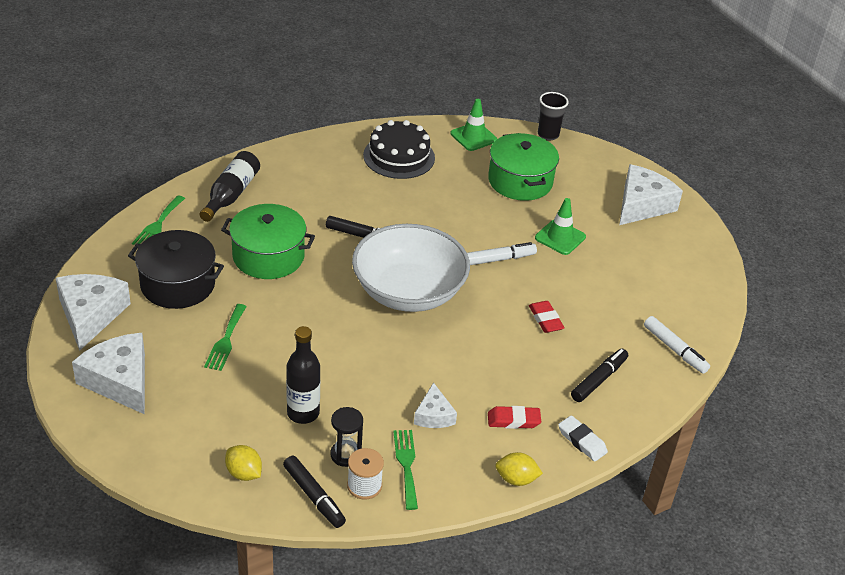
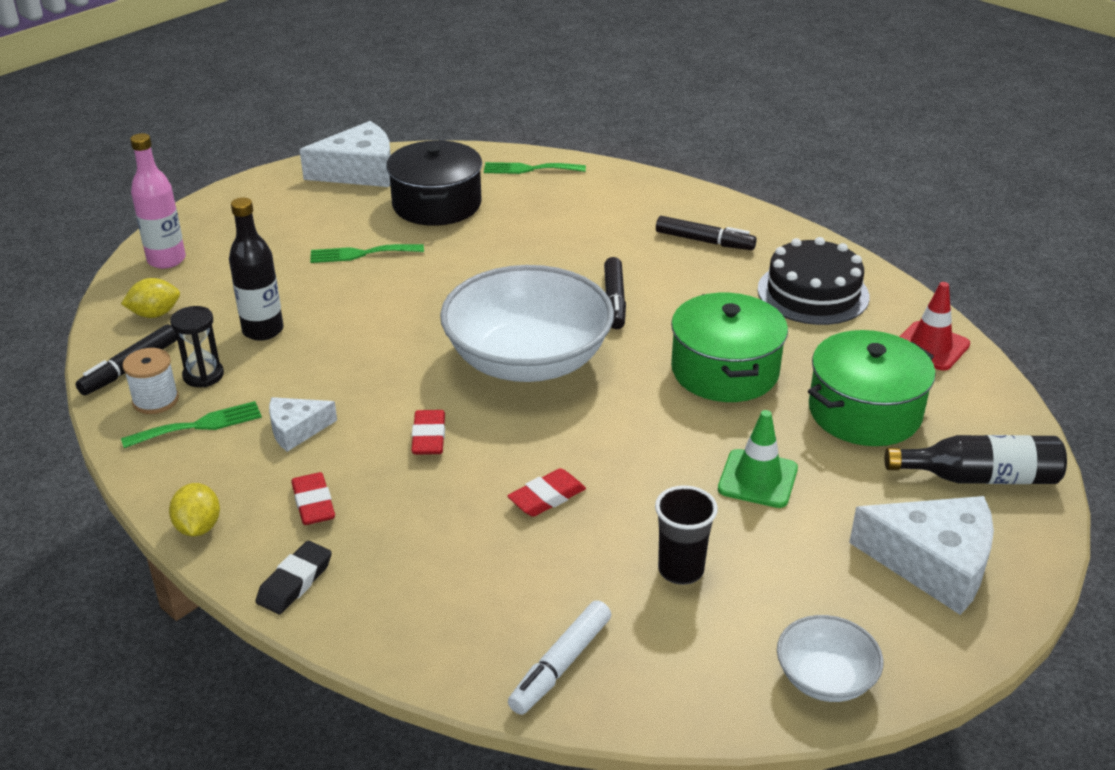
camera: 75 degrees right, 5 degrees down
white cheese [72,333,145,414] -> none
black bottle [200,151,260,222] -> black bottle moved to [885,435,1067,484]
green pot [221,204,315,279] -> green pot moved to [671,293,788,402]
yellow lemon [225,445,262,481] -> yellow lemon turned 45 degrees clockwise [121,278,180,318]
green traffic cone [450,99,497,151] -> red traffic cone [899,282,970,371]
white marker [467,242,537,265] -> none
black cup [538,92,569,141] -> black cup moved to [655,485,718,585]
white eraser [558,415,608,462] -> black eraser [256,541,332,614]
black marker [571,349,628,402] -> black marker moved to [656,216,757,250]
none -> pink bottle [130,133,186,269]
none -> red eraser [411,410,445,455]
none -> white bowl [777,615,883,702]

